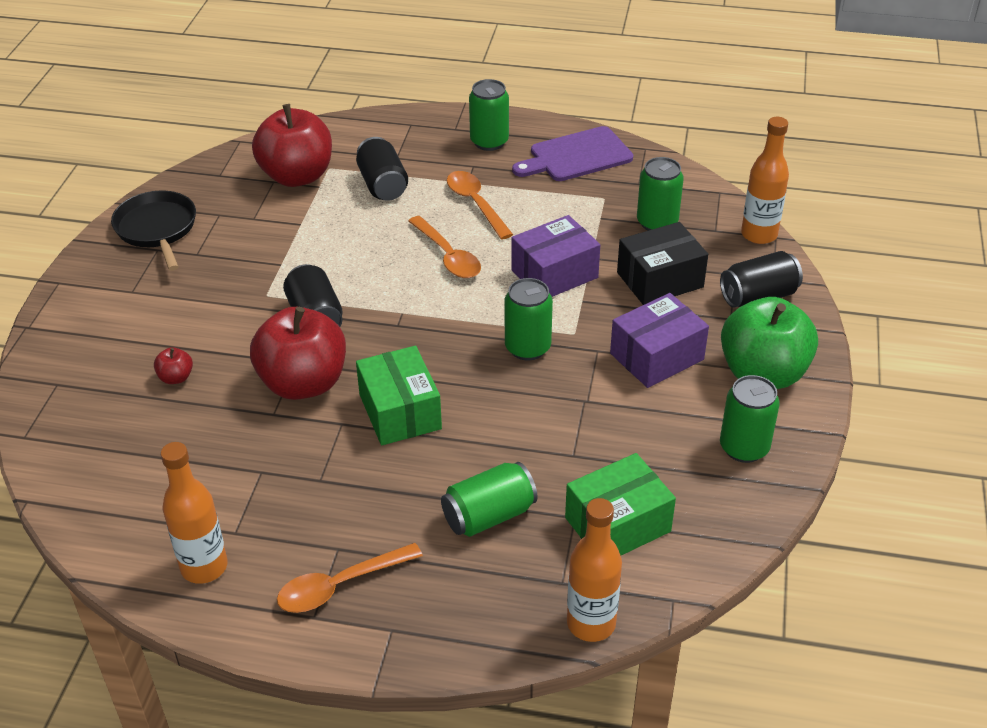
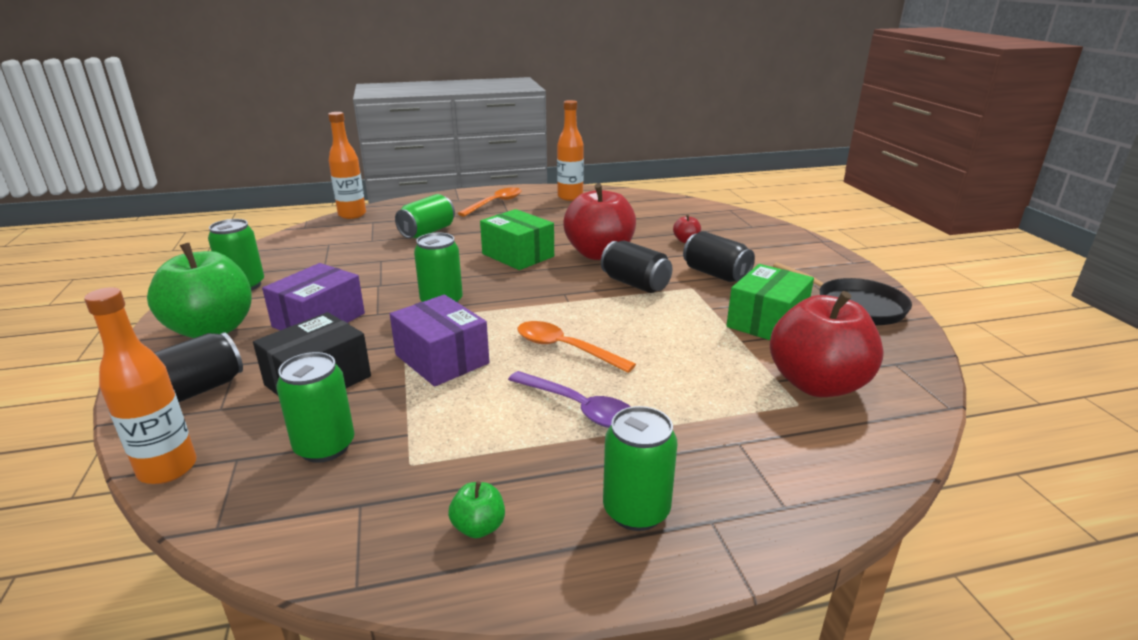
camera: 155 degrees right, 15 degrees down
black can [356,137,408,201] -> black can moved to [683,231,755,282]
orange spoon [447,171,513,240] -> purple spoon [508,371,631,428]
purple cutting board [512,126,633,181] -> green apple [448,481,505,538]
purple box [512,215,600,297] -> purple box turned 75 degrees counterclockwise [390,295,489,387]
green box [565,453,676,556] -> green box moved to [726,264,814,340]

